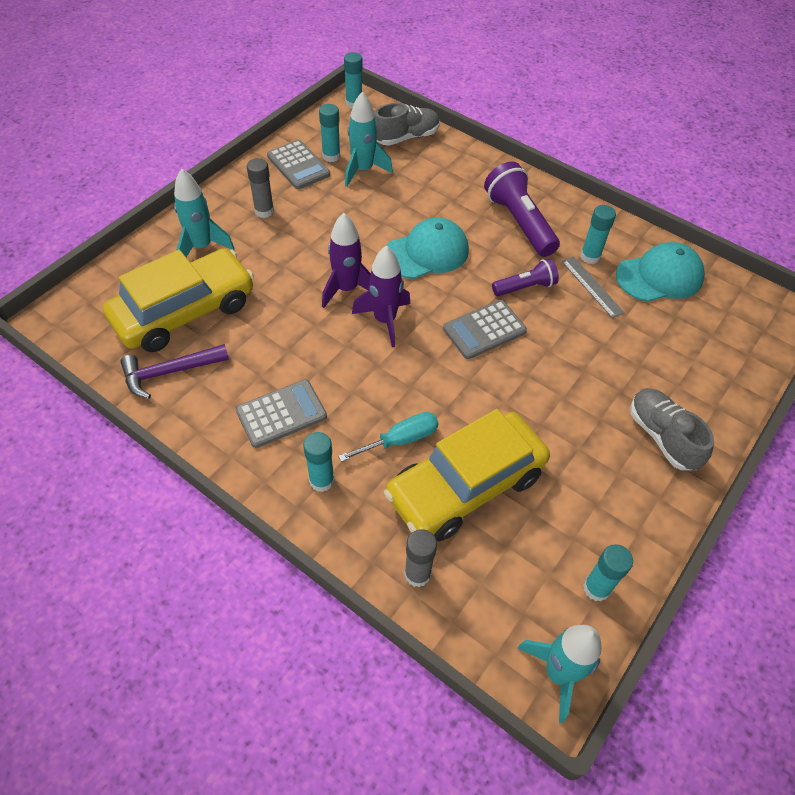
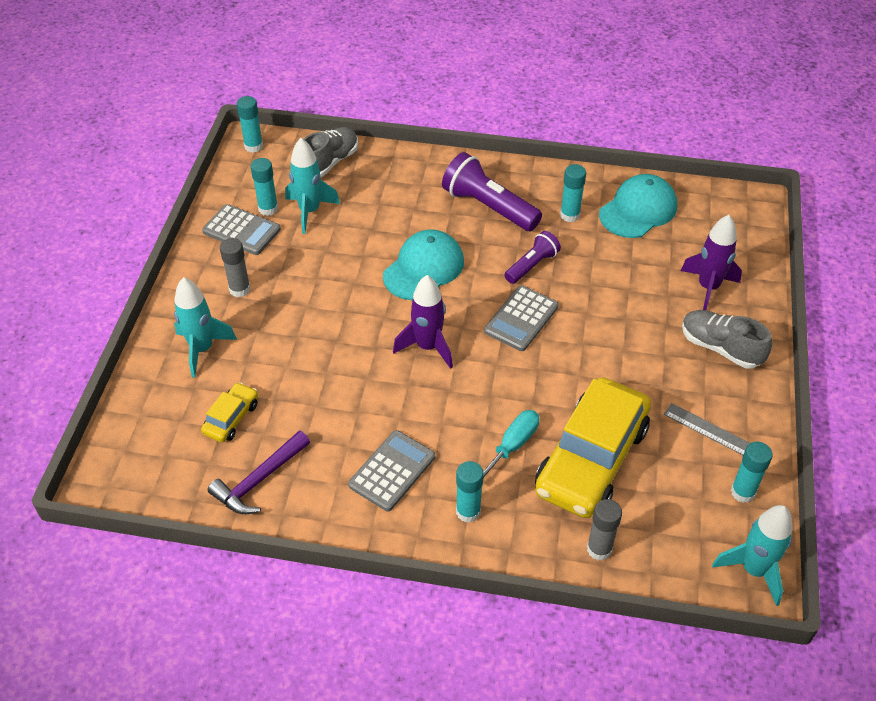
camera: 25 degrees left, 5 degrees down
yellow car [103,248,254,352] -> yellow car [201,382,258,442], size x0.45
purple rocket [322,213,371,308] -> purple rocket moved to [681,215,742,310]
grey ruler [562,256,624,318] -> grey ruler moved to [664,403,750,455]

